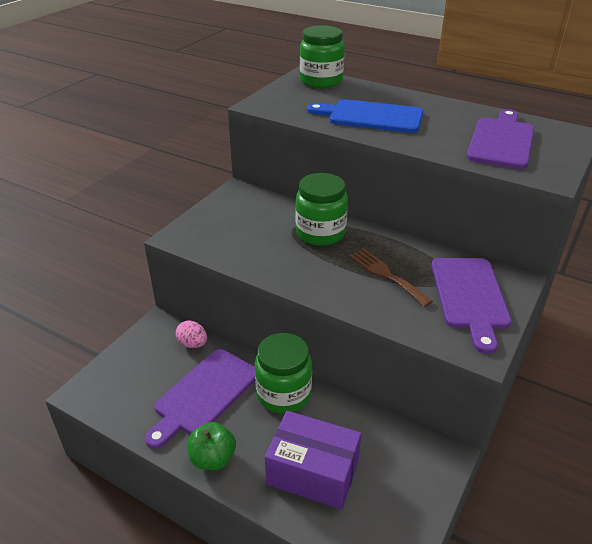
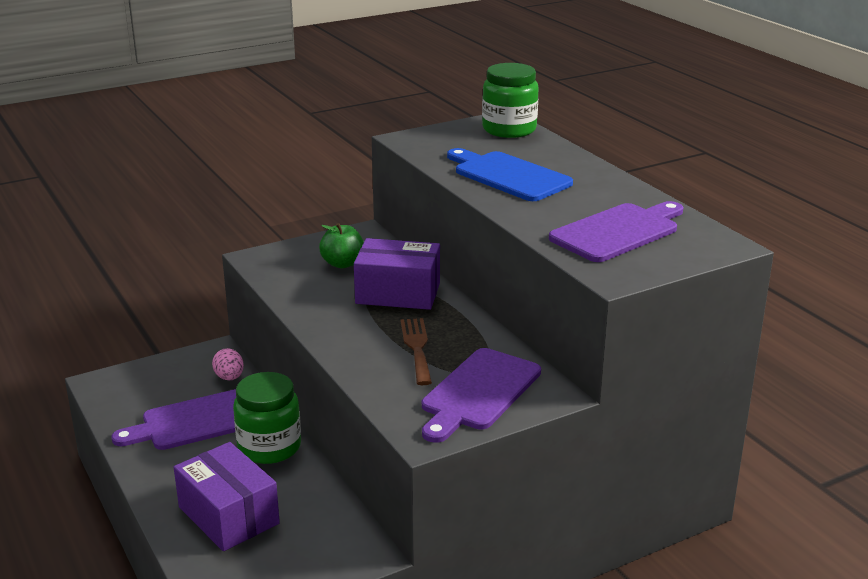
camera: 30 degrees right, 10 degrees down
green apple [188,422,236,471] -> green apple moved to [319,223,364,268]
green jar [296,173,348,246] -> purple box [354,238,440,310]

